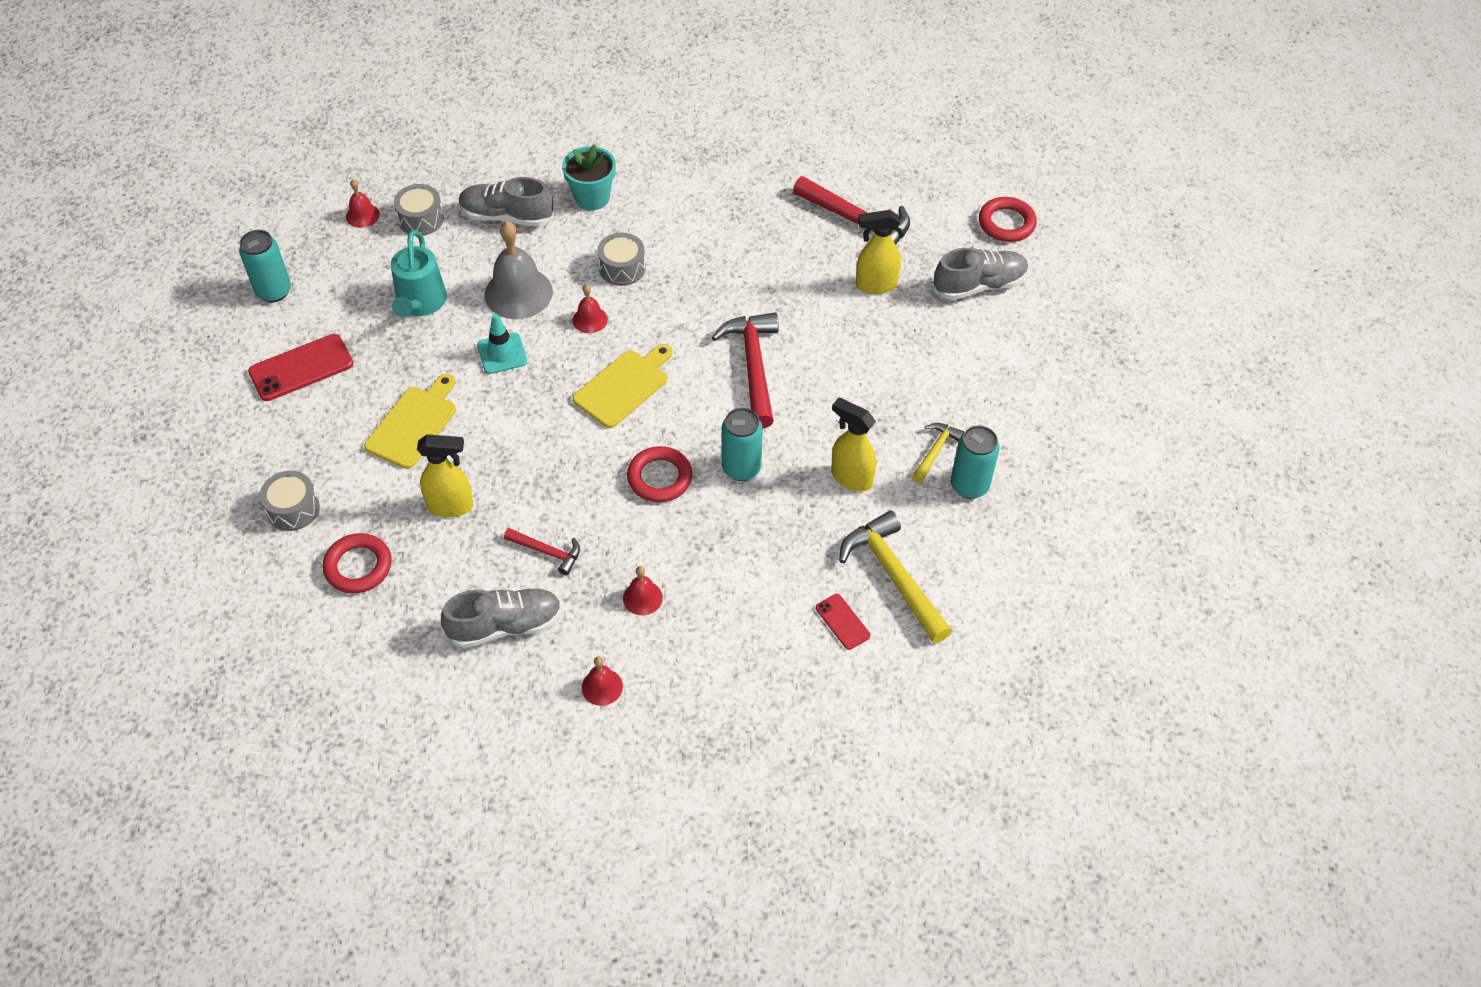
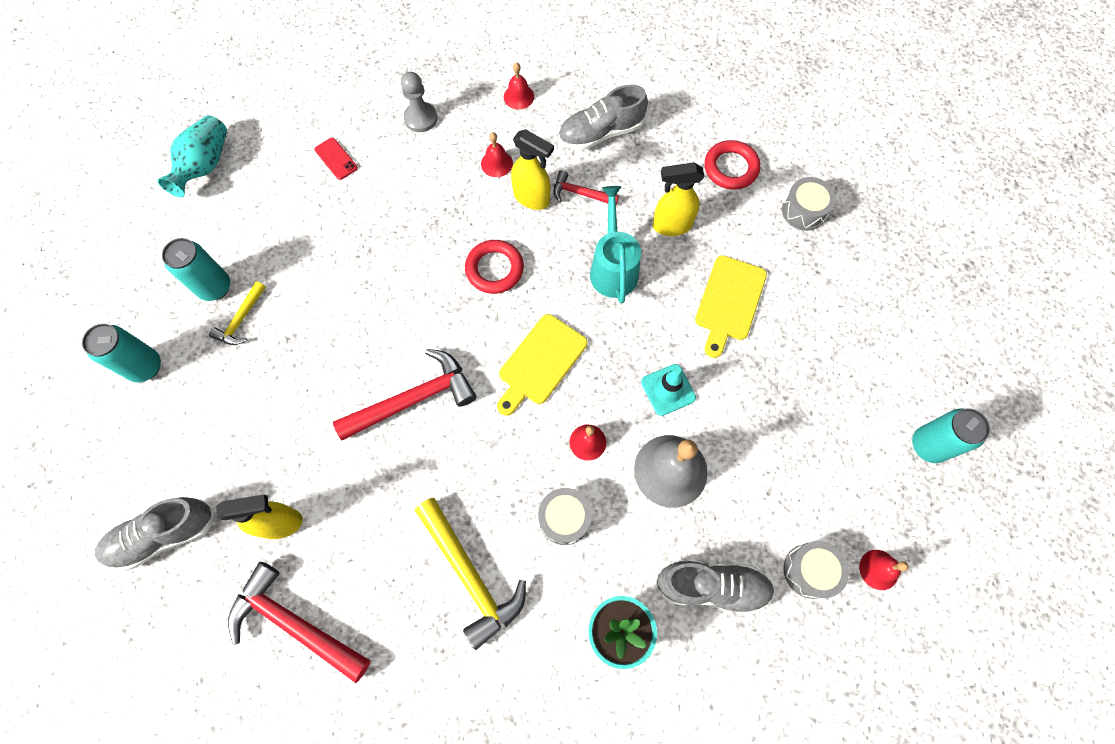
camera: 175 degrees right, 15 degrees up
red phone [248,334,353,401] -> none
turquoise watering can [391,230,447,317] -> turquoise watering can moved to [590,186,641,304]
red hammer [712,312,779,428] -> red hammer turned 105 degrees counterclockwise [333,349,476,440]
turquoise can [722,408,763,481] -> turquoise can moved to [82,323,161,383]
yellow spray bottle [831,398,876,492] -> yellow spray bottle moved to [511,129,554,210]
yellow hammer [839,511,952,644] -> yellow hammer moved to [415,498,526,650]
red ring [979,197,1037,242] -> none
none -> turquoise vase [157,115,227,198]
none -> grey pawn [401,72,438,132]

